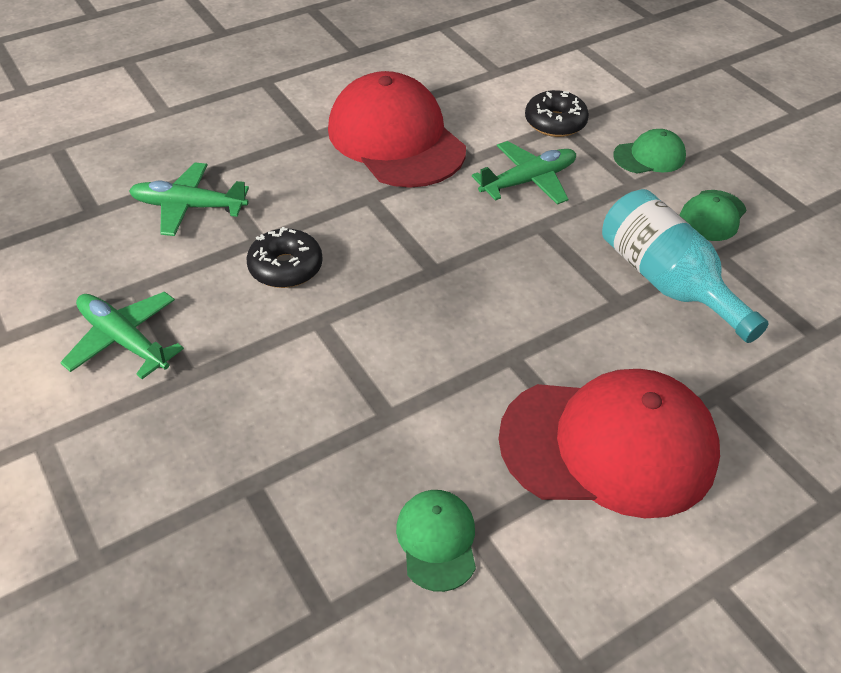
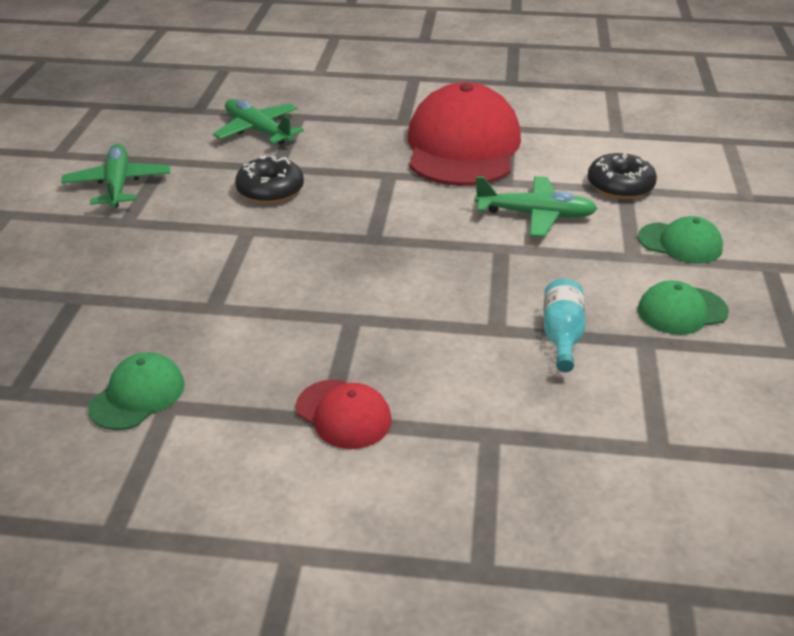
camera: 40 degrees right, 10 degrees down
red cap [498,369,720,518] -> red cap [296,380,392,449], size x0.46
turquoise bottle [602,189,769,343] -> turquoise bottle [544,279,585,372], size x0.54

